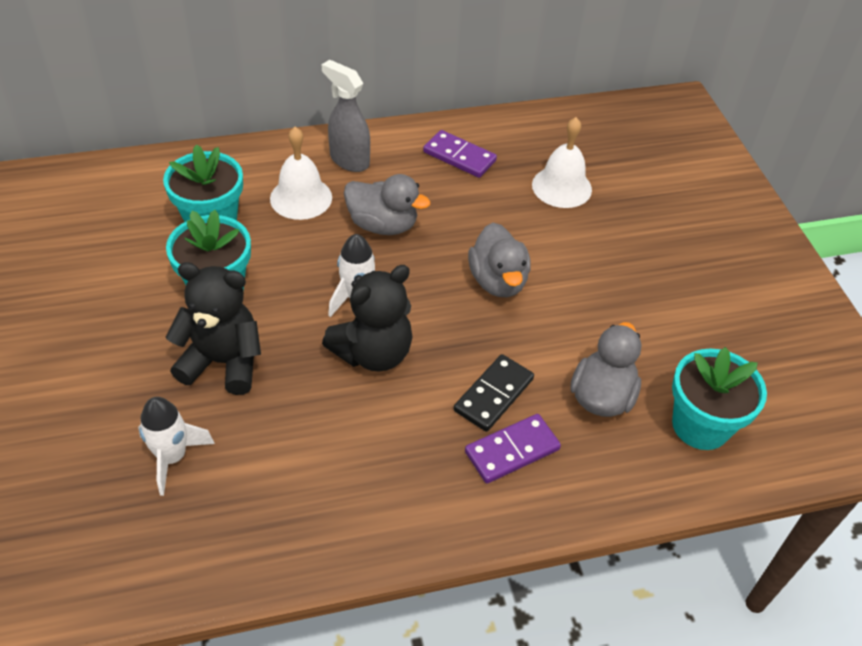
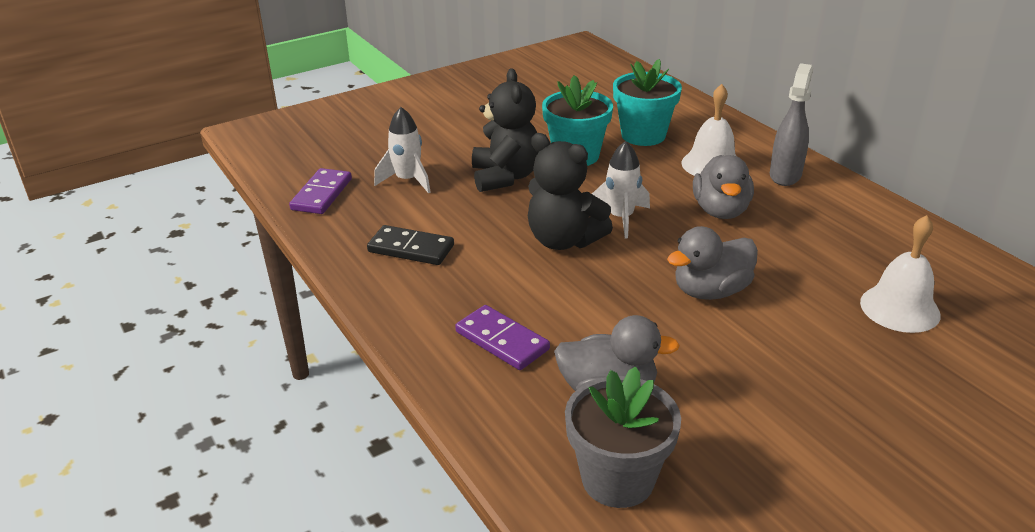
camera: 75 degrees right, 15 degrees down
purple domino [423,130,497,178] -> purple domino moved to [289,168,352,214]
black domino [454,354,534,432] -> black domino moved to [367,225,454,265]
turquoise flower pot [672,347,767,450] -> grey flower pot [565,366,681,508]

